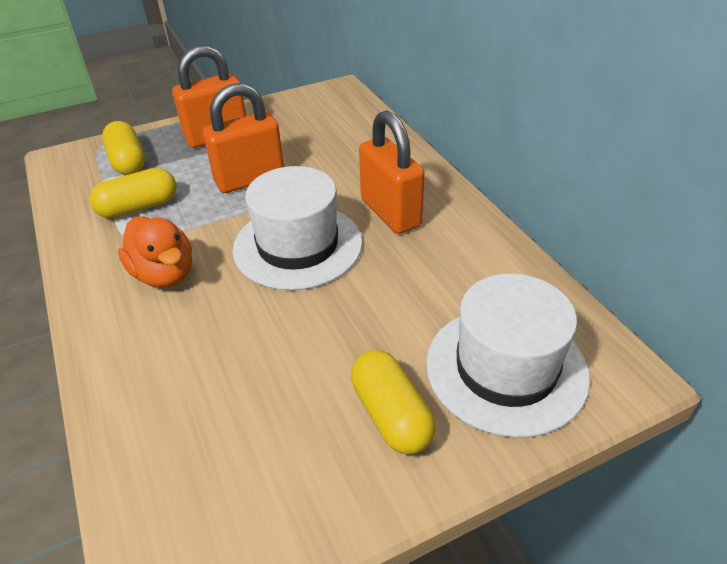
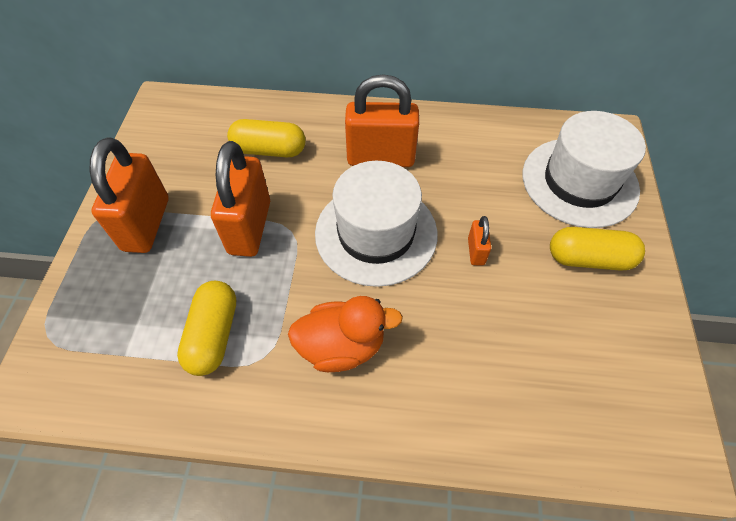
camera: 60 degrees left, 15 degrees up
yellow capsule [102,121,145,175] -> yellow capsule moved to [227,119,306,157]
none -> orange padlock [468,216,491,265]

